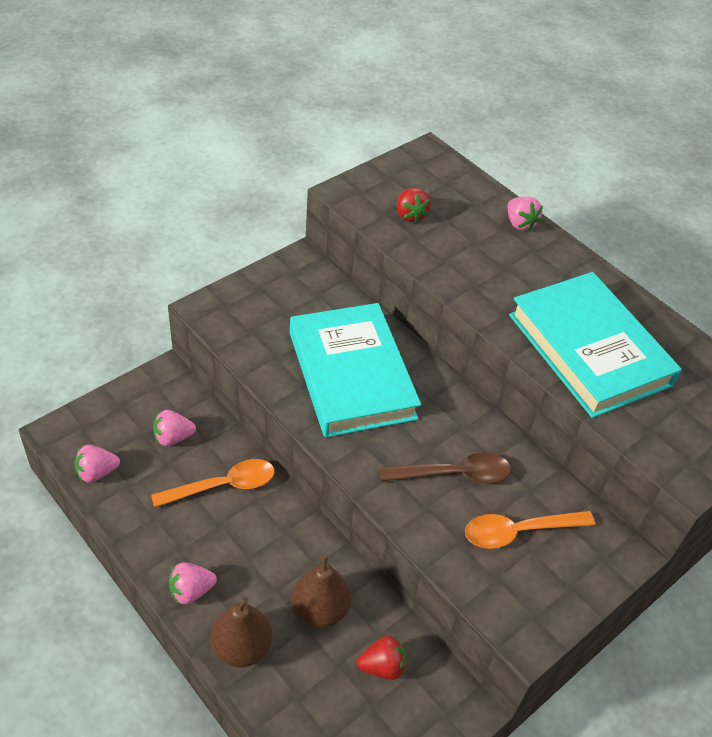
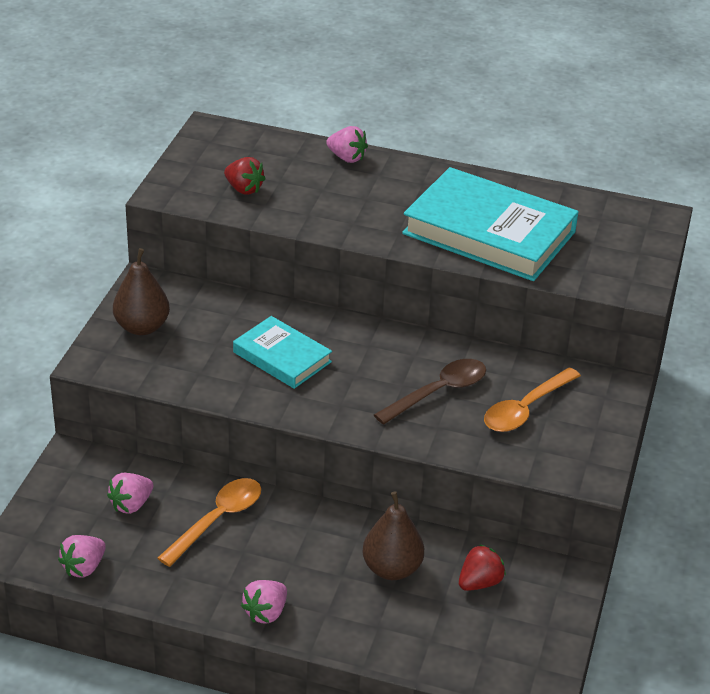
camera: 30 degrees left, 10 degrees down
brown pear [210,597,272,667] -> brown pear moved to [113,248,170,335]
turquoise book [290,303,421,438] -> turquoise book [233,316,332,389], size x0.55

